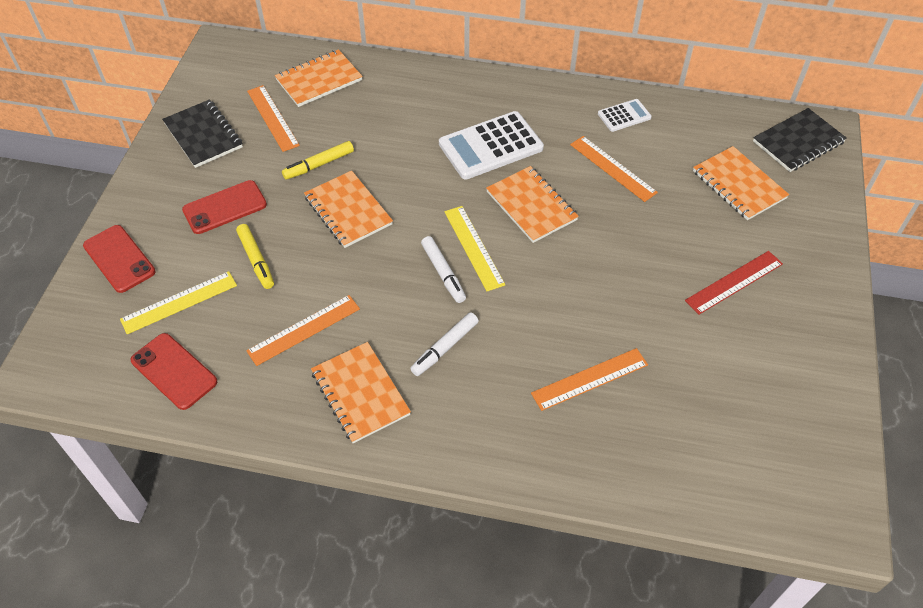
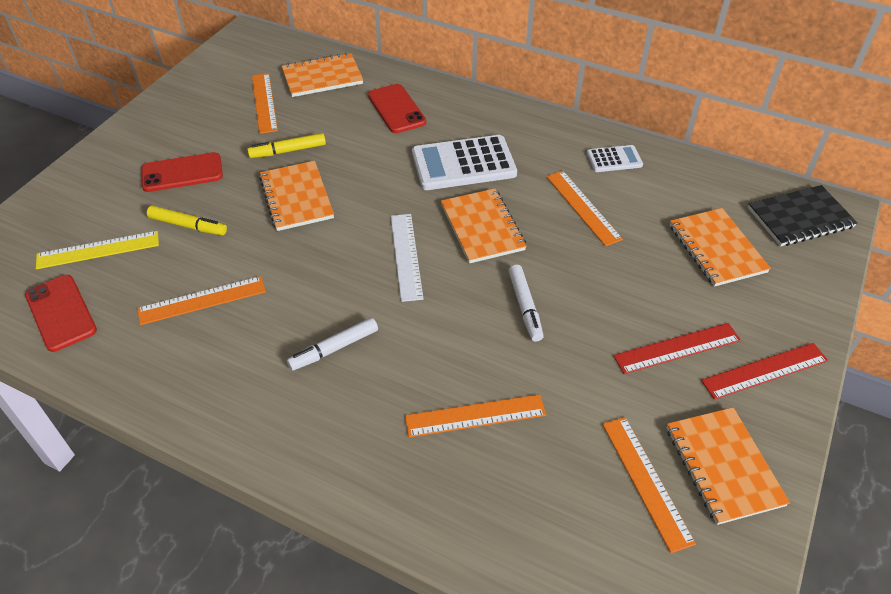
camera: 15 degrees right, 5 degrees down
red phone [83,225,155,293] -> red phone moved to [368,84,426,133]
black notebook [162,99,243,168] -> none
yellow marker [236,224,274,289] -> yellow marker turned 60 degrees counterclockwise [147,205,227,235]
orange notebook [311,342,411,443] -> orange notebook moved to [667,407,790,525]
white marker [421,236,466,303] -> white marker moved to [508,265,544,342]
yellow ruler [444,206,506,291] -> white ruler [391,214,424,302]
none -> orange ruler [602,417,696,553]
none -> red ruler [701,343,828,400]

